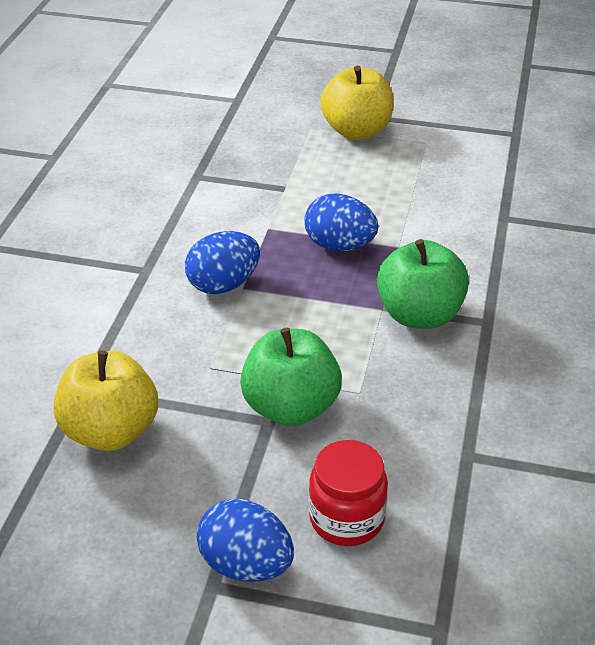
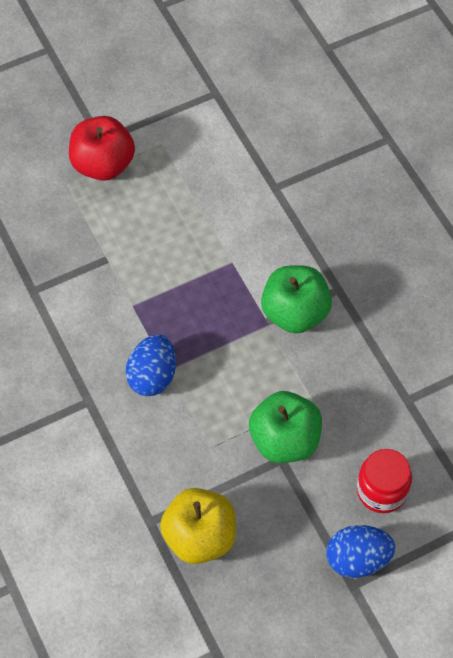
camera: 40 degrees left, 20 degrees up
blue egg [305,193,378,251] -> none
yellow apple [321,66,394,140] -> red apple [69,116,135,181]

